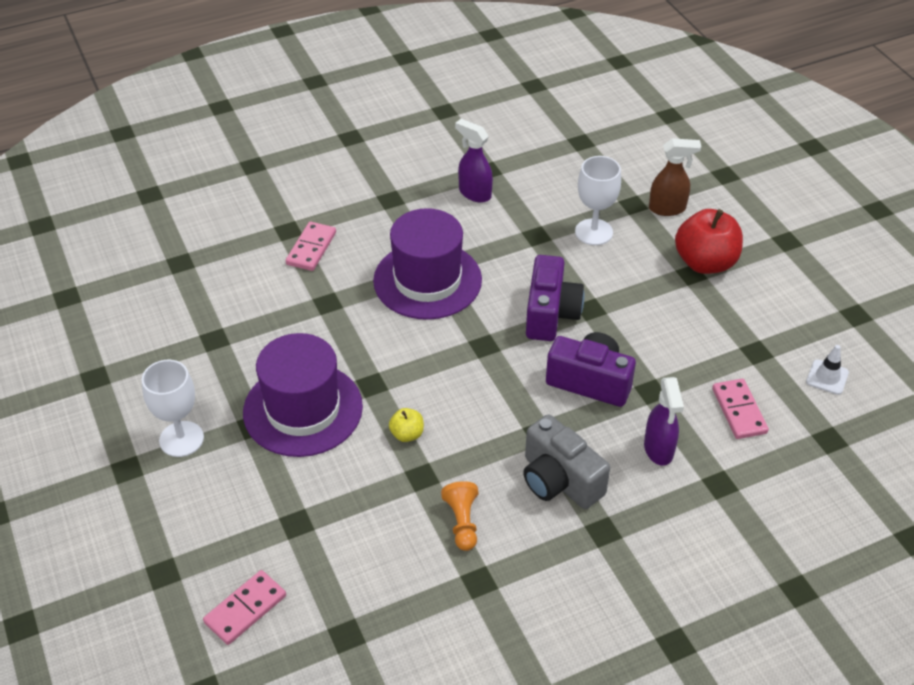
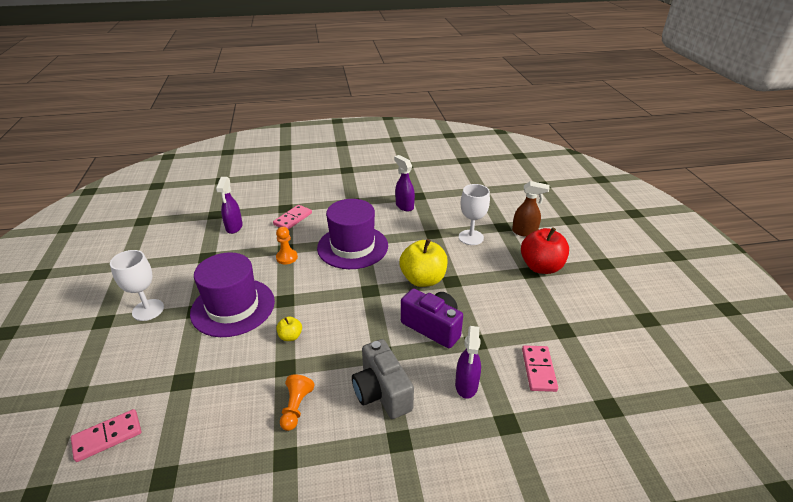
camera: 15 degrees right, 10 degrees down
purple camera [526,255,585,341] -> yellow apple [399,239,448,287]
white traffic cone [806,345,849,395] -> none
none -> purple spray bottle [216,177,243,234]
none -> orange pawn [276,227,298,265]

